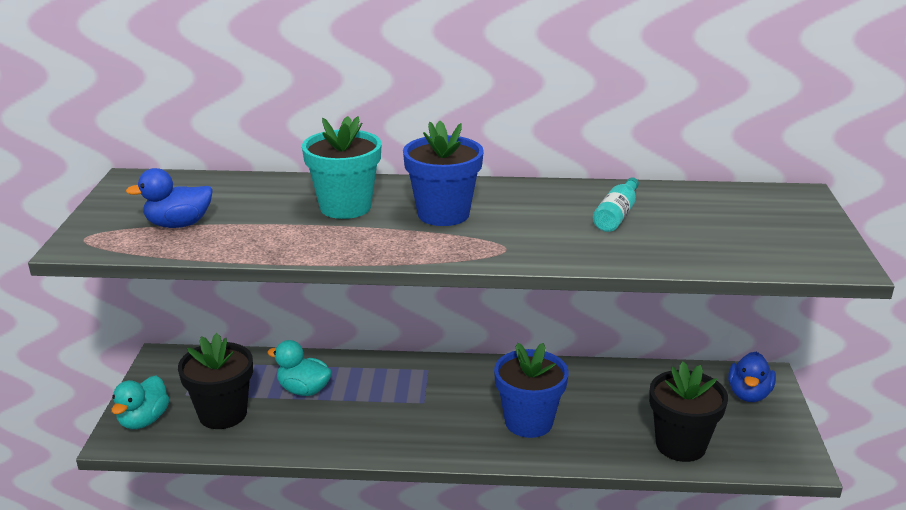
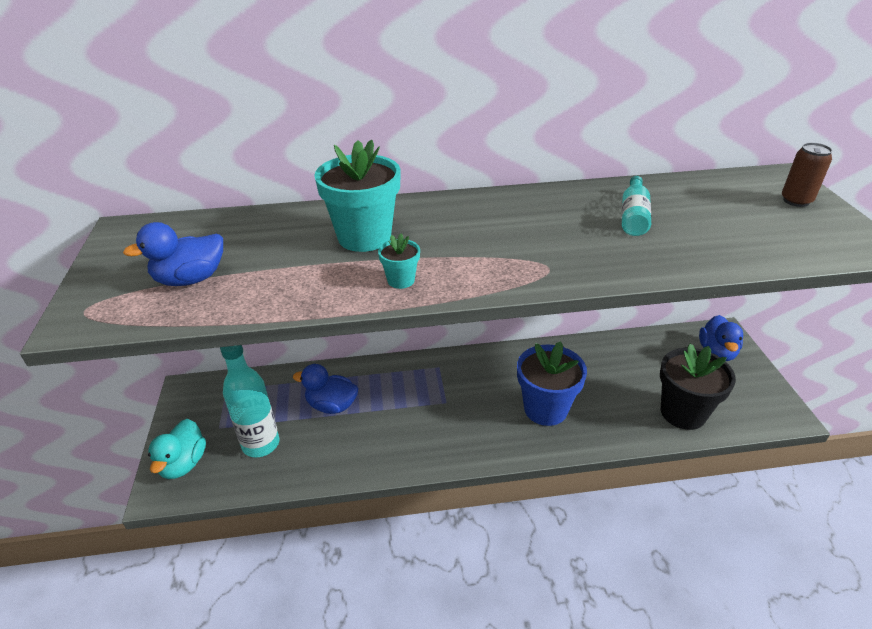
camera: 10 degrees left, 10 degrees up
black flower pot [178,333,253,429] -> turquoise bottle [220,345,279,457]
turquoise duck [267,340,332,396] -> blue duck [293,364,358,414]
blue flower pot [403,121,484,226] -> none
none -> turquoise flower pot [378,234,420,289]
none -> brown can [782,143,833,207]

